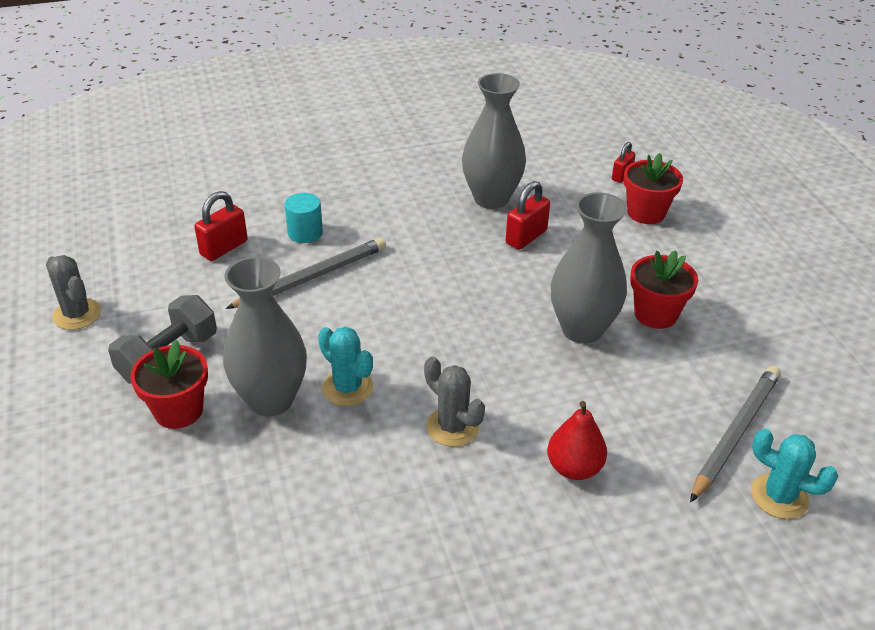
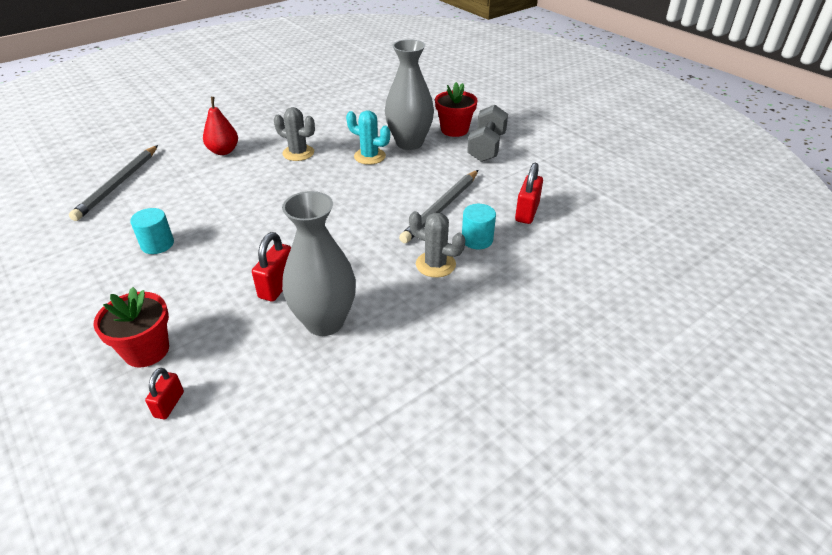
camera: 160 degrees right, 0 degrees up
grey cactus [46,255,101,330] -> grey cactus moved to [409,211,465,278]
grey vase [551,192,627,344] -> none
red flower pot [630,250,698,329] -> turquoise cylinder [130,208,174,254]
turquoise cactus [751,429,838,519] -> none

